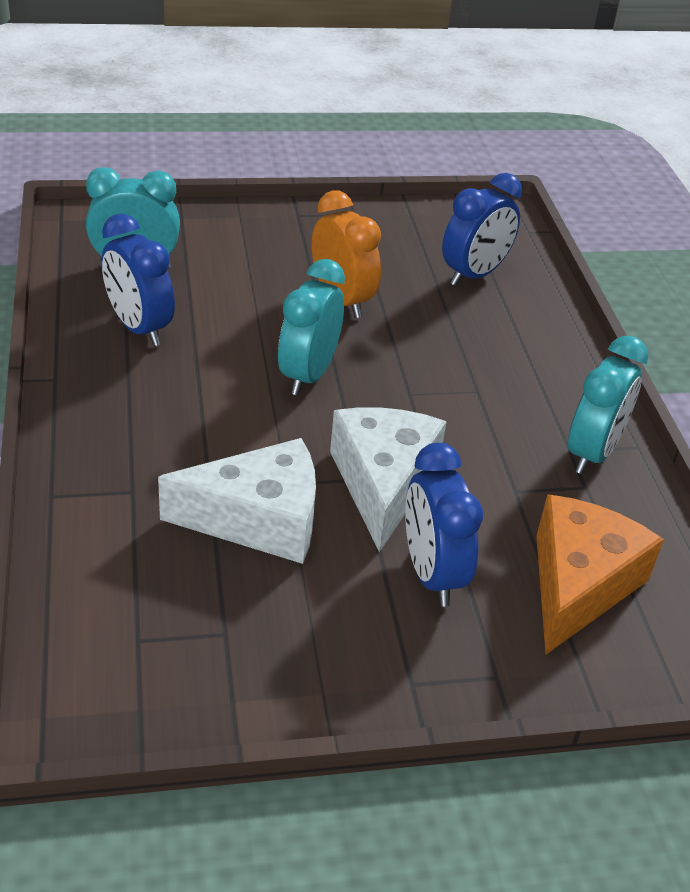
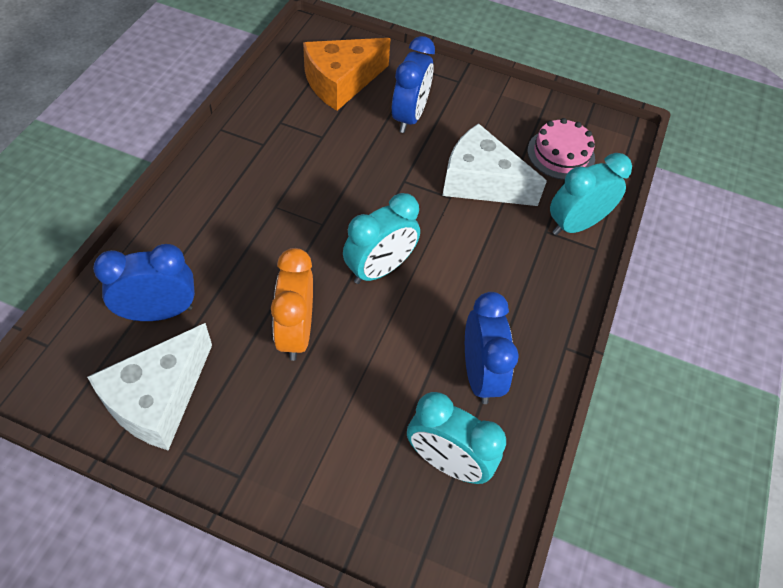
camera: 150 degrees left, 15 degrees up
white cheese [330,407,447,552] -> white cheese moved to [87,323,212,450]
turquoise clock [568,336,648,474] -> turquoise clock moved to [550,153,632,235]
none -> pink cake [528,118,595,180]

